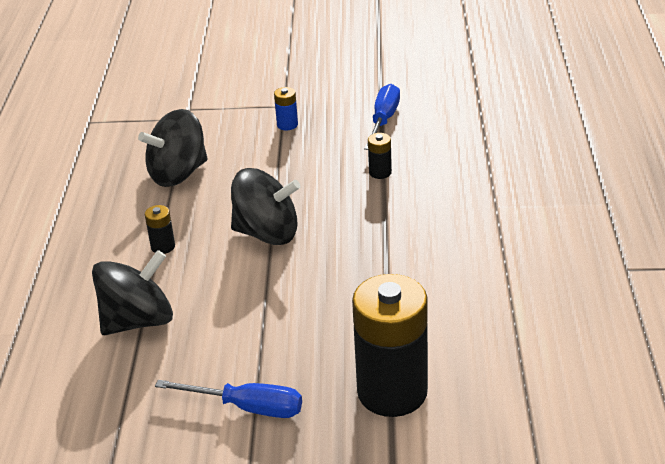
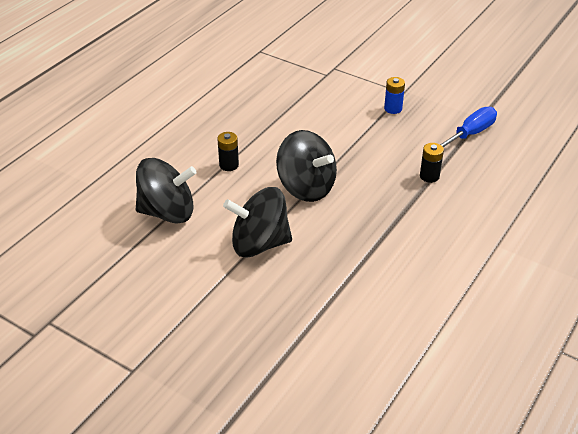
camera: 30 degrees right, 5 degrees up
black spinning top [138,109,208,187] -> black spinning top moved to [223,187,292,258]
blue screwdriver [155,380,302,418] -> none
black battery [352,274,428,417] -> none

